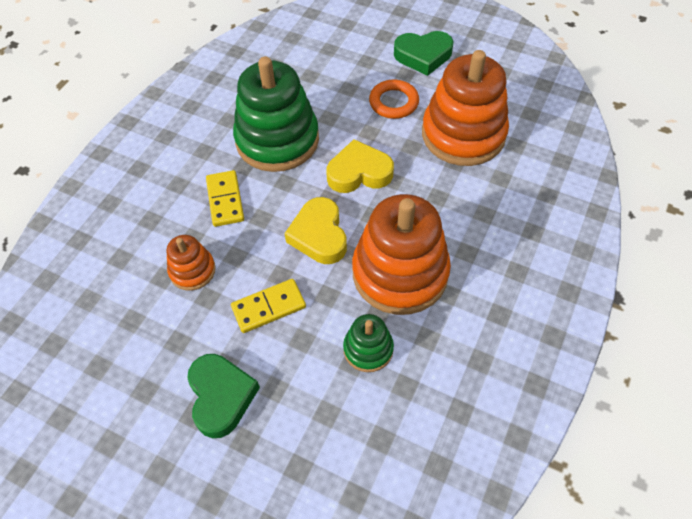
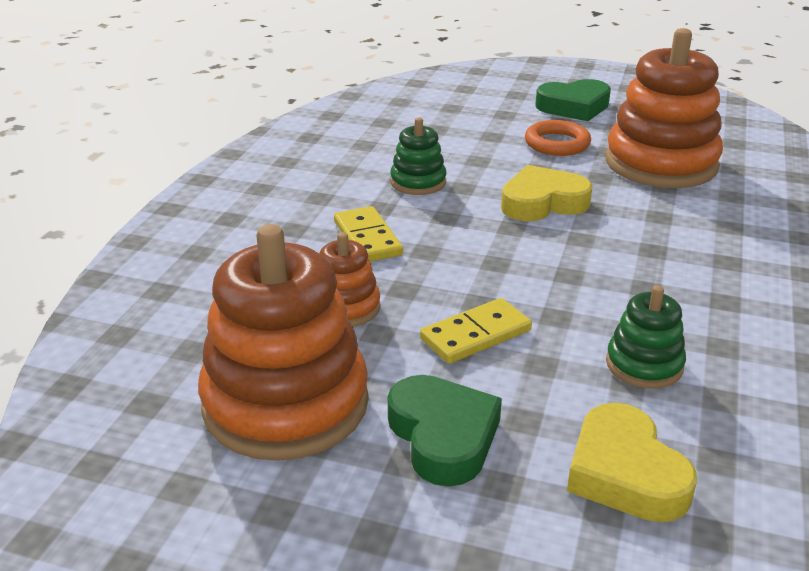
camera: 10 degrees left, 25 degrees down
green stacking toy [233,57,319,172] -> green stacking toy [390,118,447,195], size x0.49
yellow heart [284,197,347,264] -> yellow heart moved to [567,403,697,522]
orange stacking toy [352,194,451,315] -> orange stacking toy moved to [198,224,369,461]

